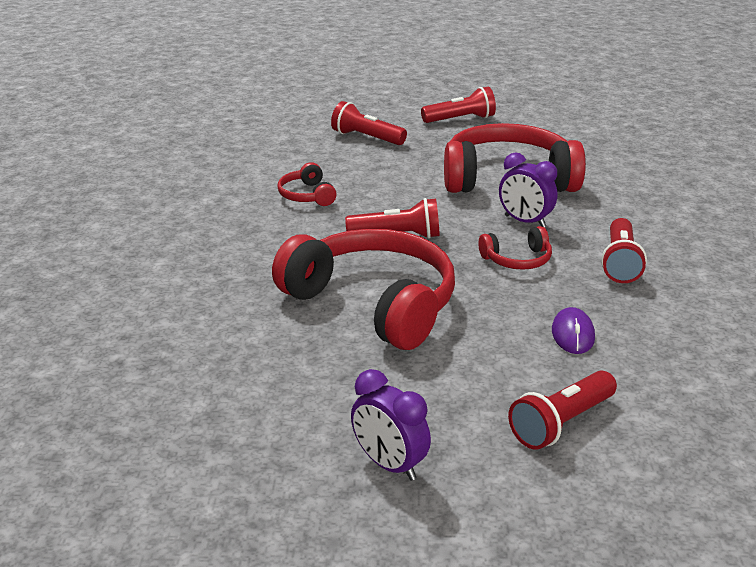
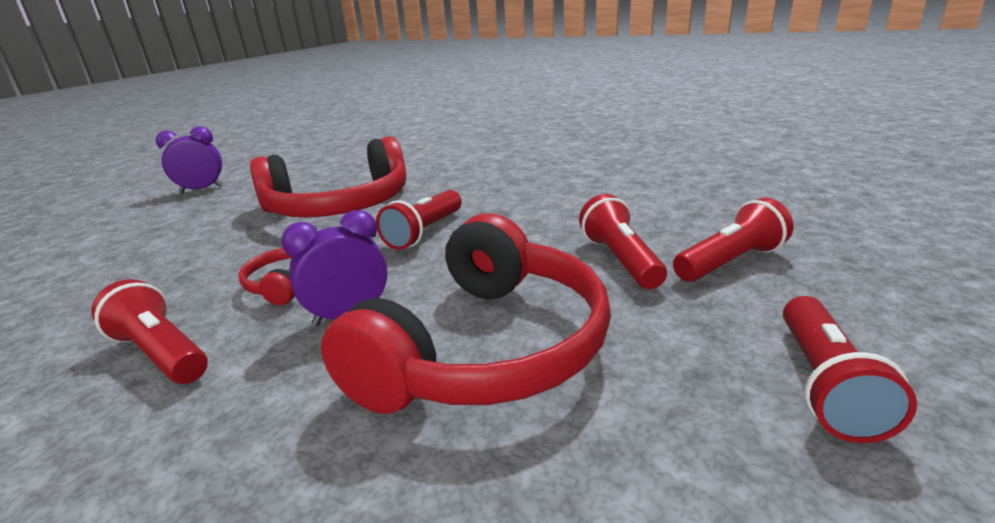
camera: 120 degrees right, 5 degrees down
red headphones [277,162,337,206] -> none
red flashlight [508,371,617,450] -> red flashlight moved to [579,194,667,289]
purple mouse [552,307,595,354] -> none

